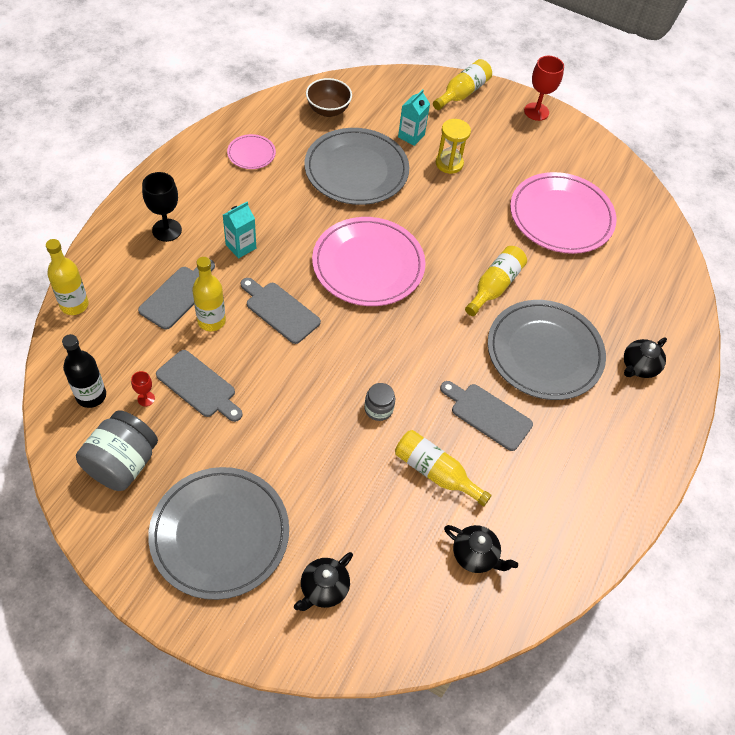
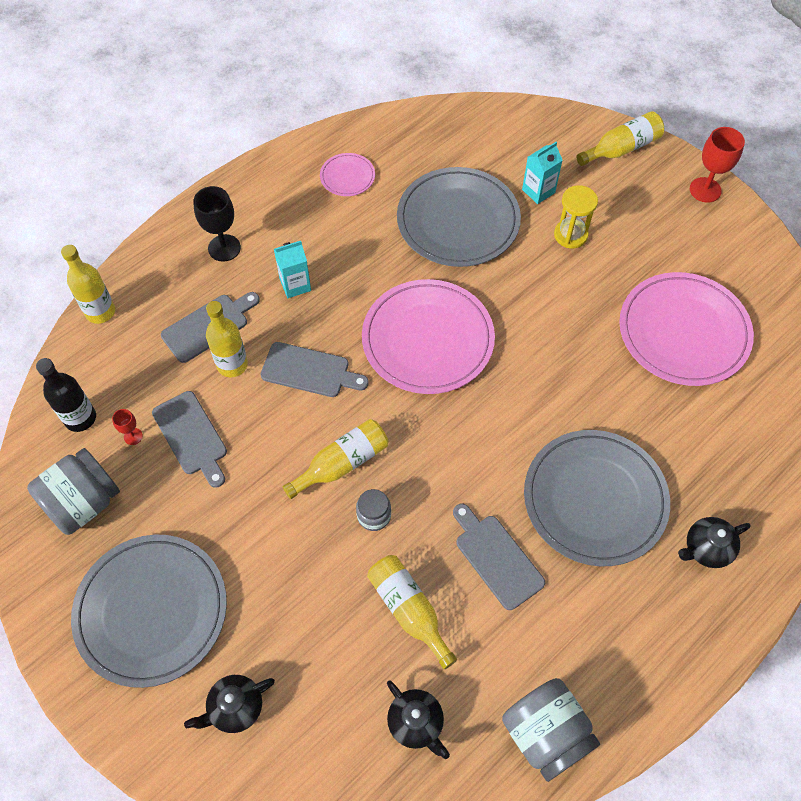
camera: 25 degrees right, 5 degrees up
grey cutting board [241,278,321,344] -> grey cutting board turned 135 degrees clockwise [261,342,369,397]
brown bowl [306,78,352,117] -> none
yellow bottle [465,246,527,316] -> yellow bottle moved to [283,419,388,499]
none -> grey jar [502,678,600,782]

